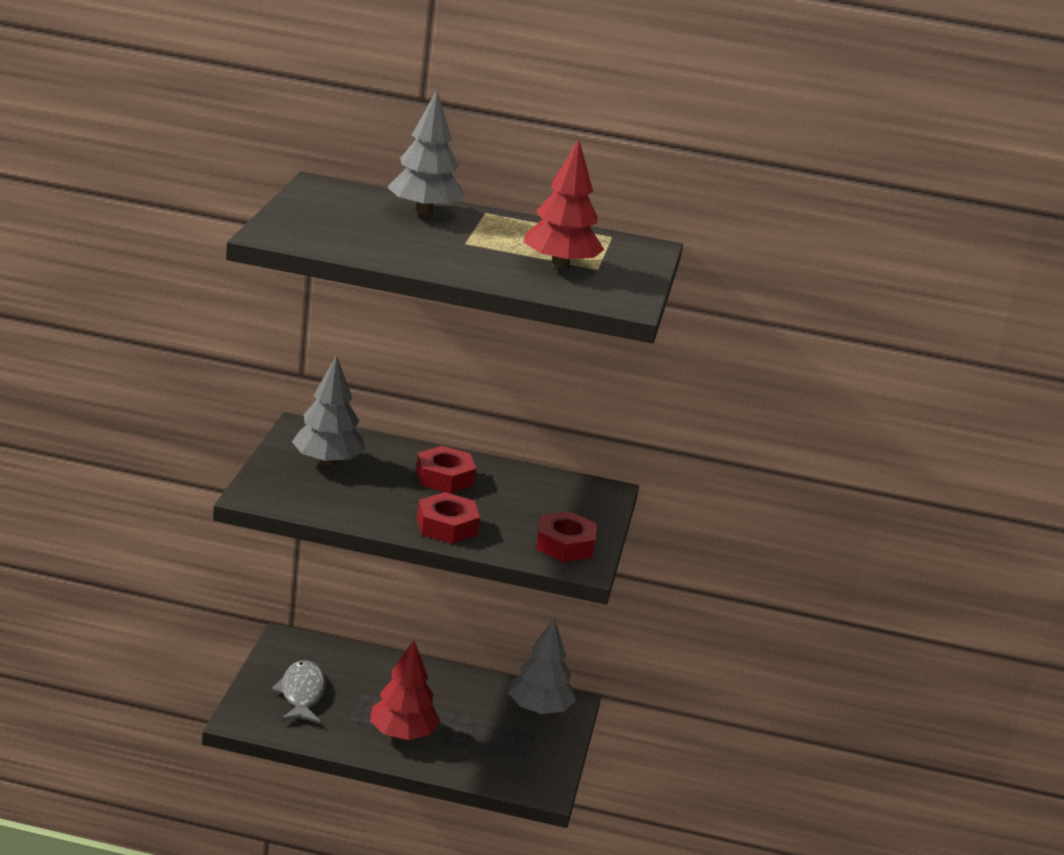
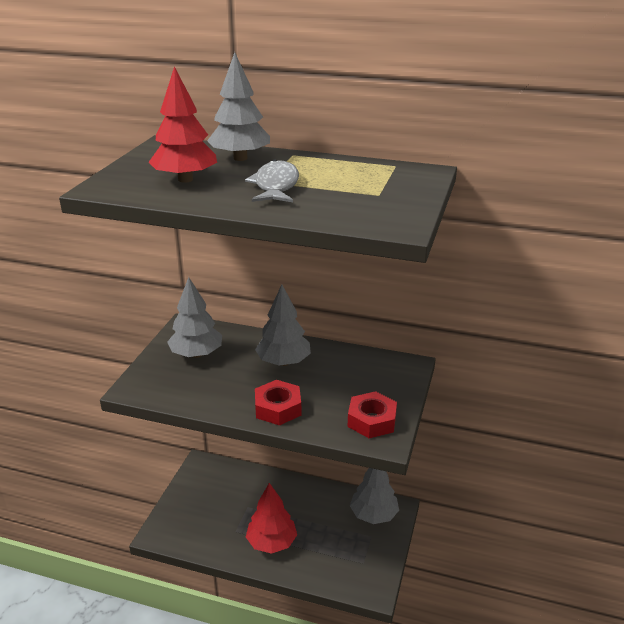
camera: 10 degrees right, 5 degrees up
grey fish [271,660,326,723] -> grey fish moved to [245,159,299,202]
red nut [416,446,476,494] -> grey tree [255,284,311,366]
red tree [524,140,604,270] -> red tree moved to [149,66,217,183]

